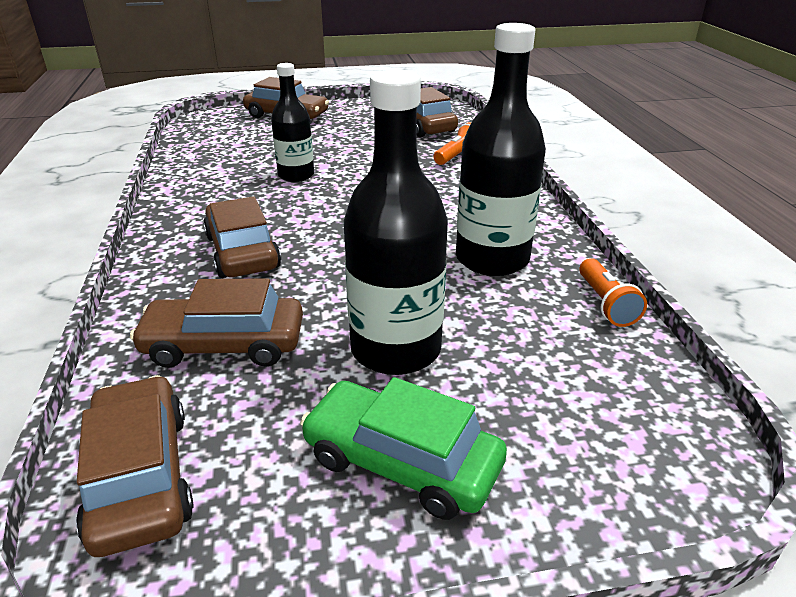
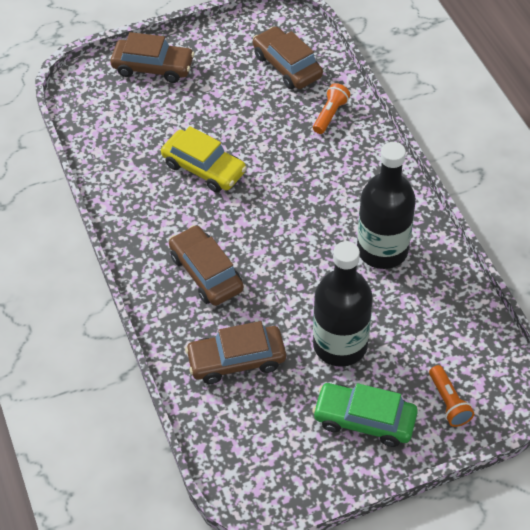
camera: 10 degrees left, 20 degrees up
brown car [76,375,194,557] -> none
black bottle [271,63,314,182] -> yellow car [161,126,247,192]
orange flashlight [579,258,647,327] -> orange flashlight moved to [429,365,474,427]

